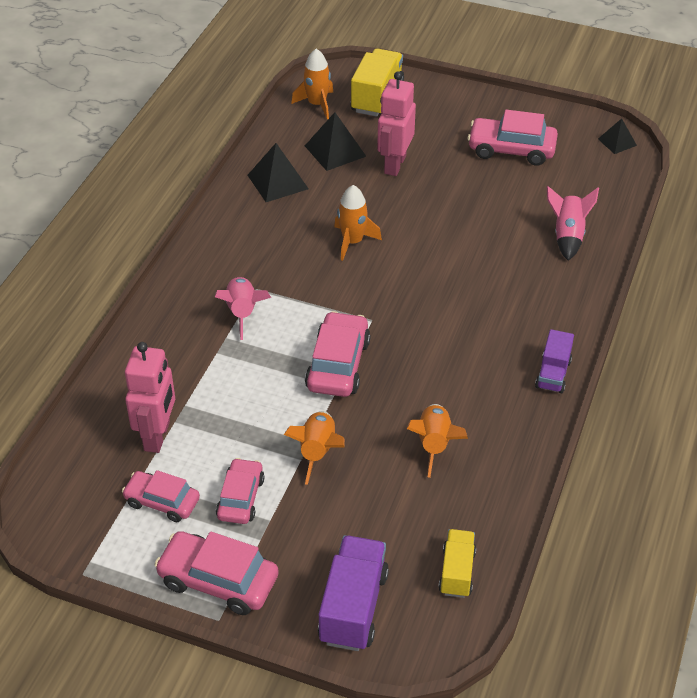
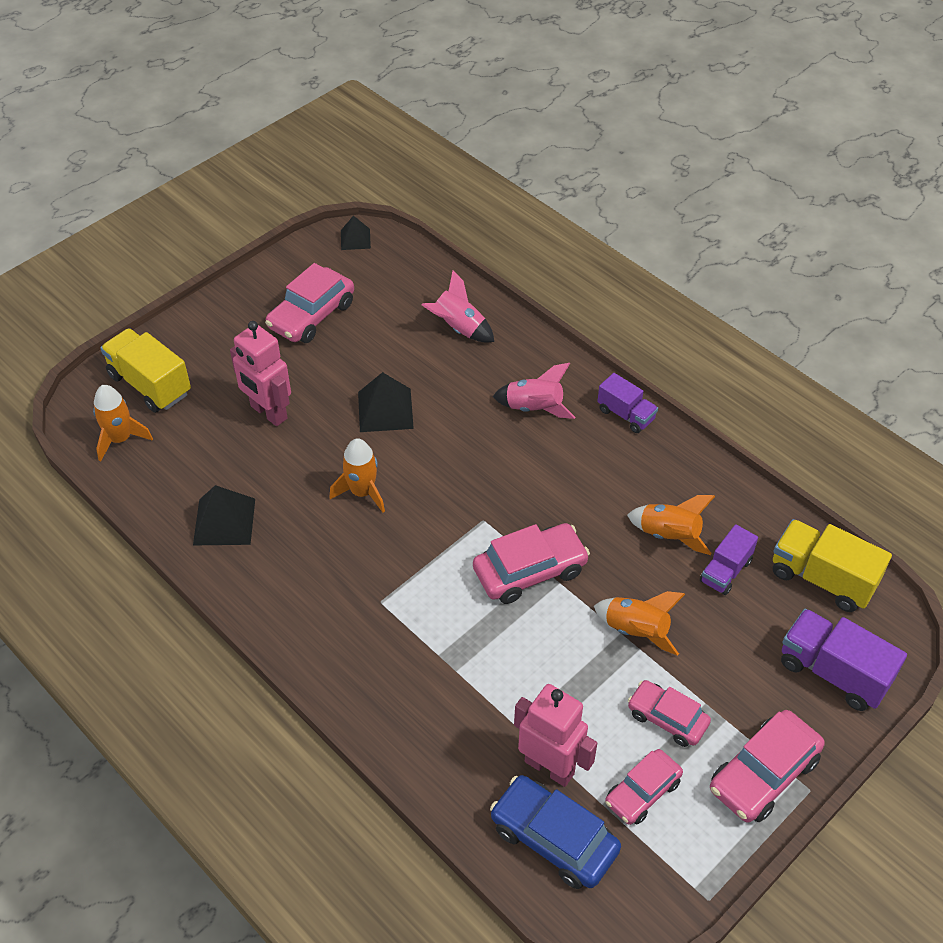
camera: 65 degrees left, 5 degrees up
pink rocket [215,277,271,340] -> pink rocket moved to [493,363,575,419]
black pyramid [305,112,366,171] -> black pyramid moved to [358,372,414,432]
pink car [305,311,371,397] -> pink car turned 120 degrees clockwise [473,523,590,604]
yellow truck [438,529,476,598] -> yellow truck [773,519,892,612], size x1.61
none -> blue car [490,775,621,889]
none -> purple truck [700,524,758,595]

